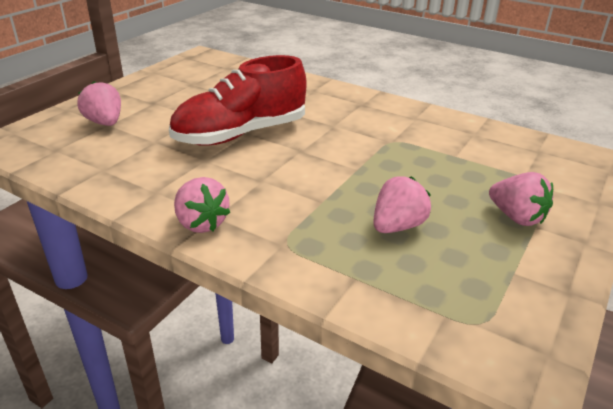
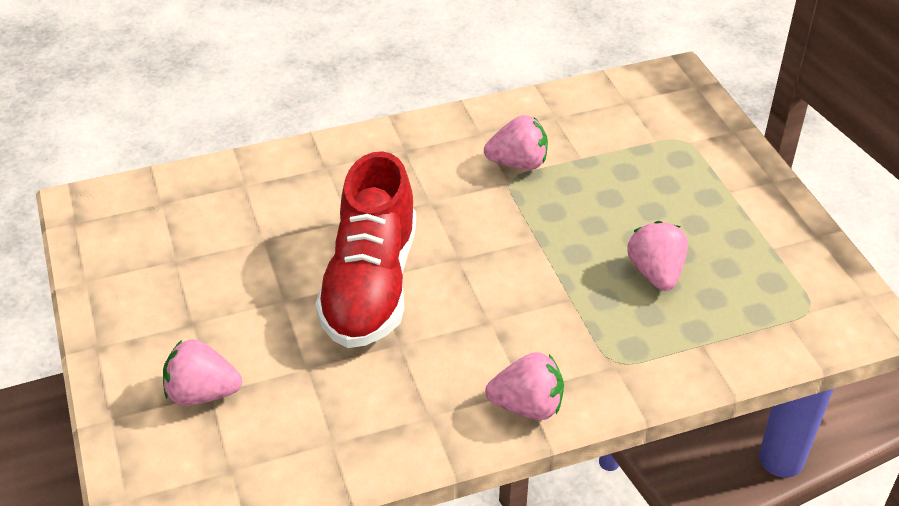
camera: 50 degrees left, 10 degrees up
pink strawberry [489,172,553,226] -> pink strawberry moved to [484,115,548,170]

